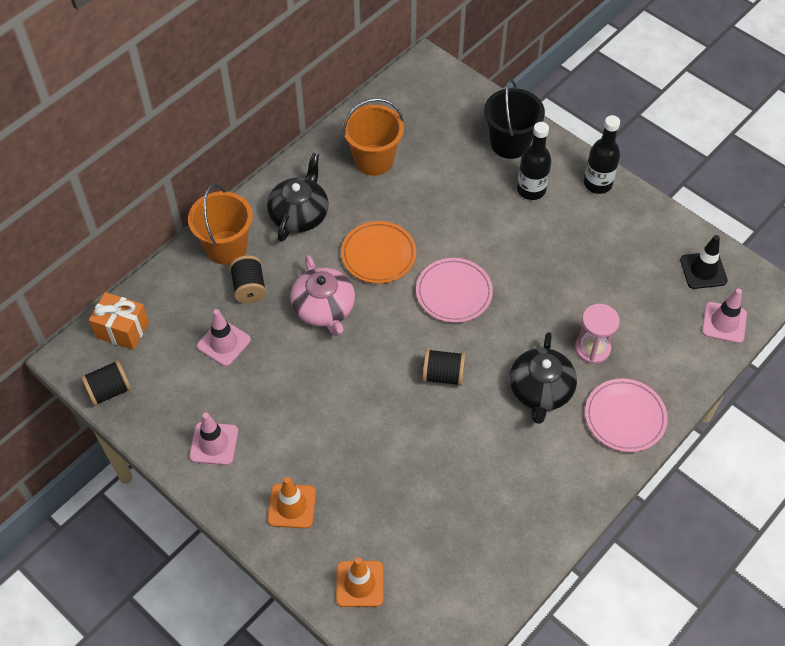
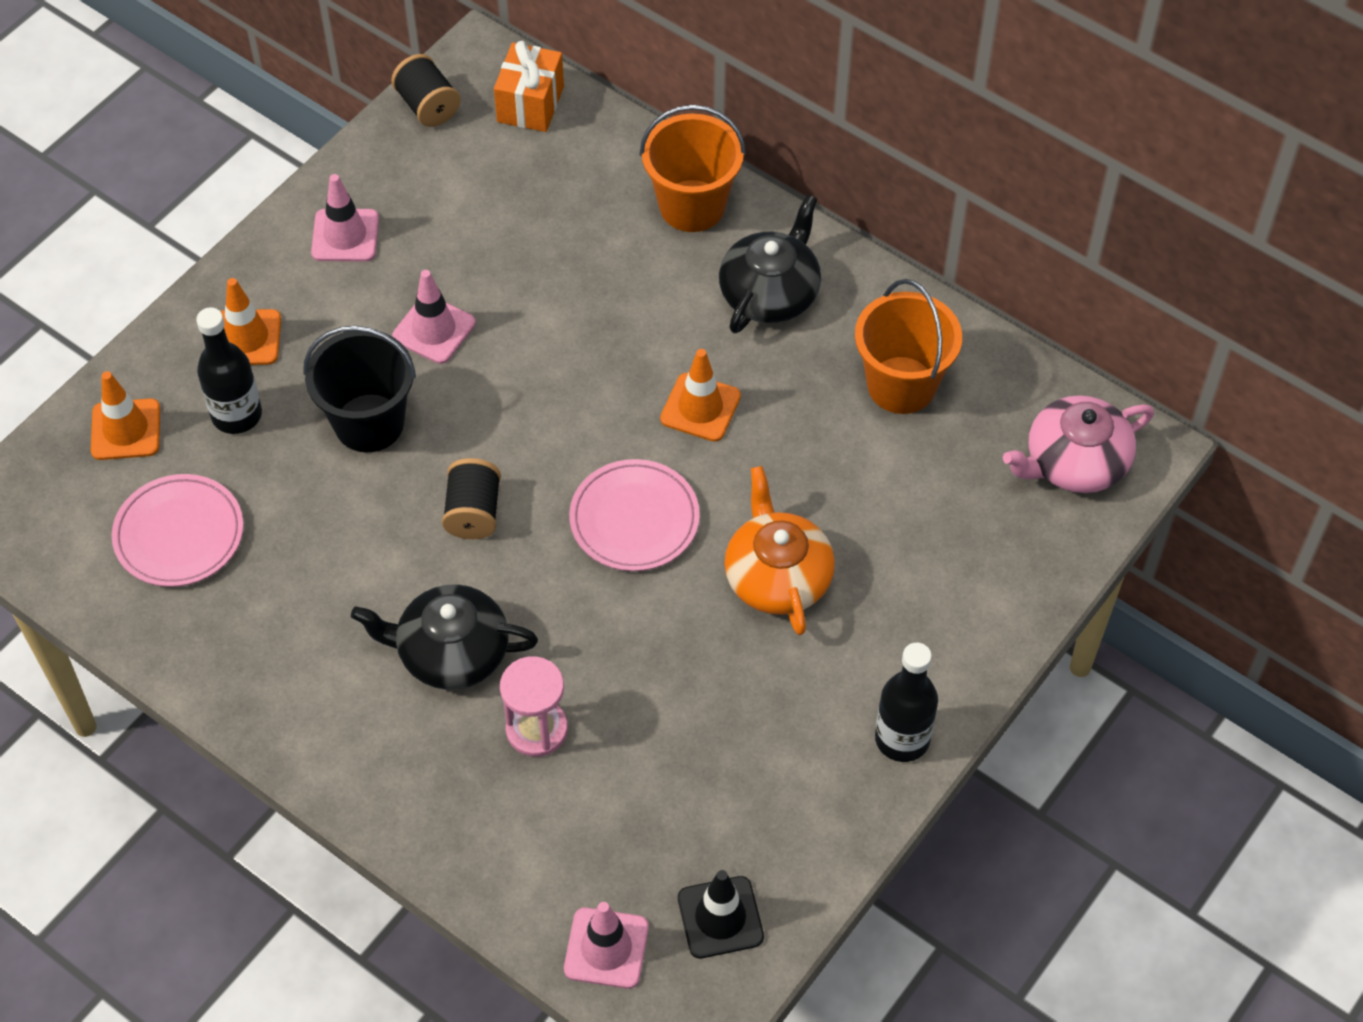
camera: 85 degrees right, 0 degrees up
pink traffic cone [197,309,251,366] -> pink traffic cone moved to [392,270,476,364]
black spool [230,255,266,304] -> none
black teapot [267,153,329,242] -> black teapot turned 75 degrees counterclockwise [719,195,821,334]
pink teapot [290,255,355,336] -> pink teapot moved to [1003,395,1154,493]
orange plate [341,221,416,284] -> orange traffic cone [660,349,741,442]
black bucket [484,79,545,159] -> black bucket moved to [303,326,416,452]
black bottle [517,122,551,200] -> black bottle moved to [196,307,262,434]
pink plate [585,378,668,452] -> pink plate moved to [112,474,243,587]
none -> orange teapot [724,466,835,635]

